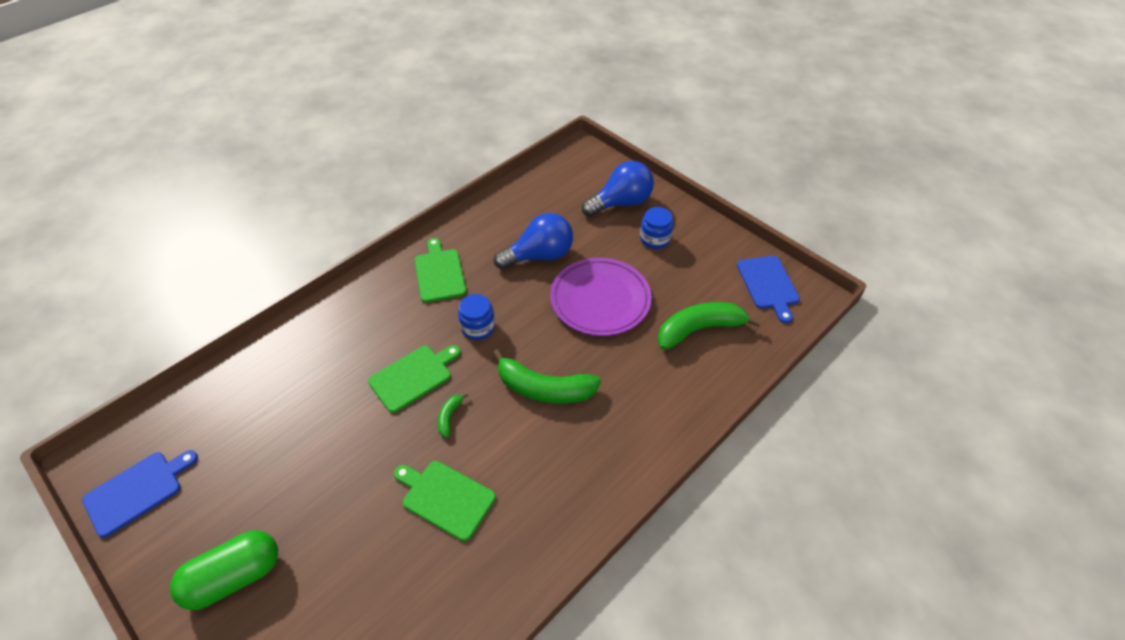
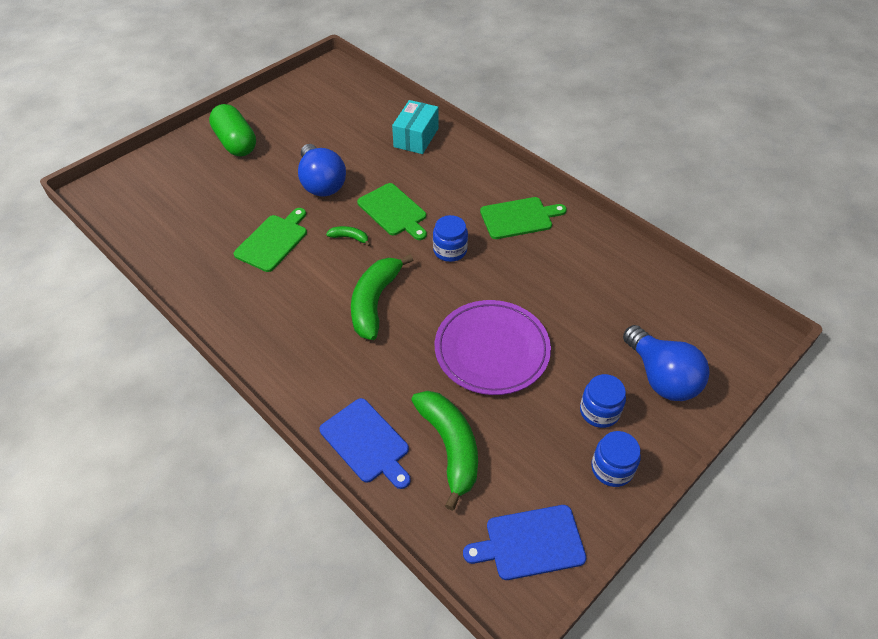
camera: 90 degrees right, 0 degrees up
blue cutting board [82,450,198,538] -> blue cutting board moved to [320,398,411,489]
blue light bulb [494,213,573,270] -> blue light bulb moved to [298,144,346,197]
none -> turquoise box [392,100,438,154]
none -> blue jar [591,431,641,487]

